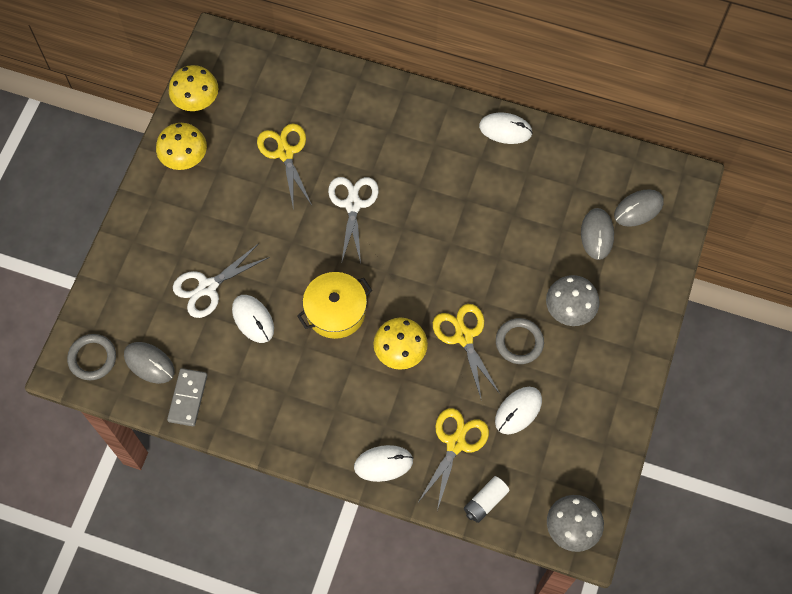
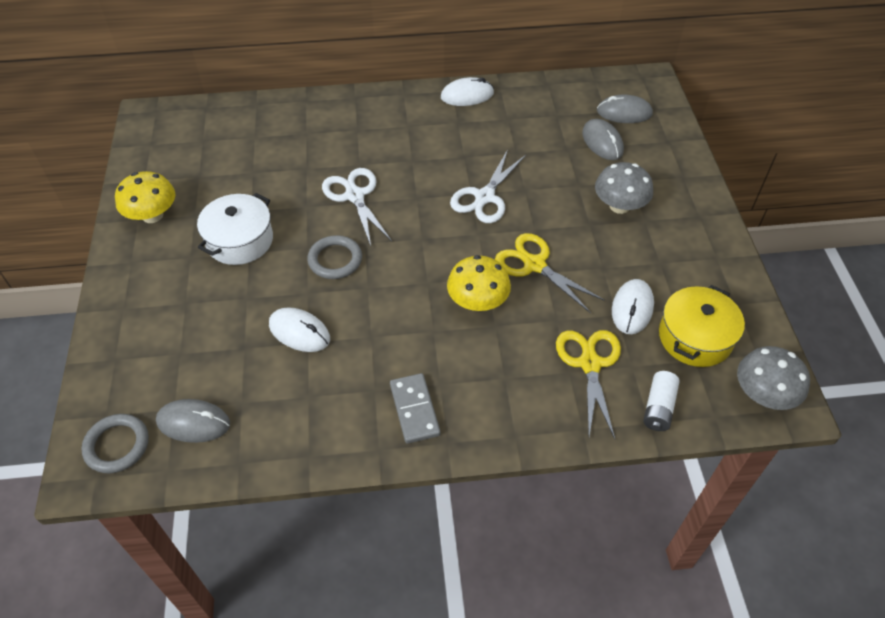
camera: 25 degrees left, 15 degrees down
grey domino [167,368,207,426] -> grey domino moved to [390,373,440,444]
yellow mushroom [169,65,219,111] -> none
white scissors [173,243,270,318] -> white scissors moved to [450,149,526,223]
yellow scissors [257,123,312,211] -> none
yellow pot [297,272,373,339] -> yellow pot moved to [659,285,745,367]
white mouse [354,445,413,482] -> none
grey ring [496,318,544,364] -> grey ring moved to [307,235,362,279]
grey mouse [614,189,663,227] -> grey mouse turned 60 degrees clockwise [597,95,653,123]
none -> white pot [197,193,273,265]

